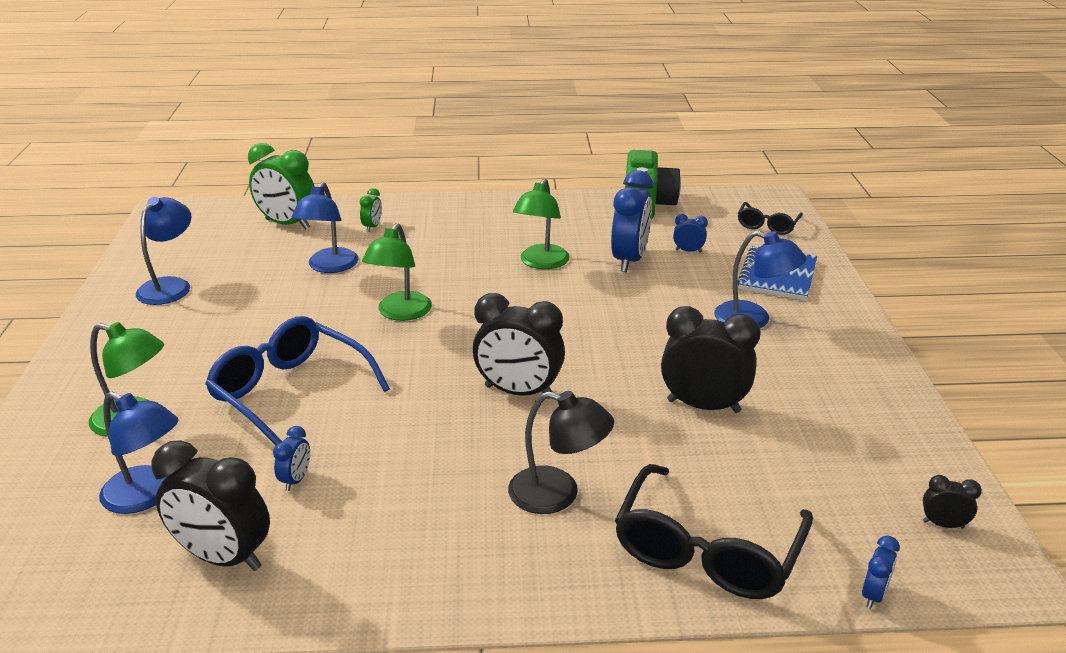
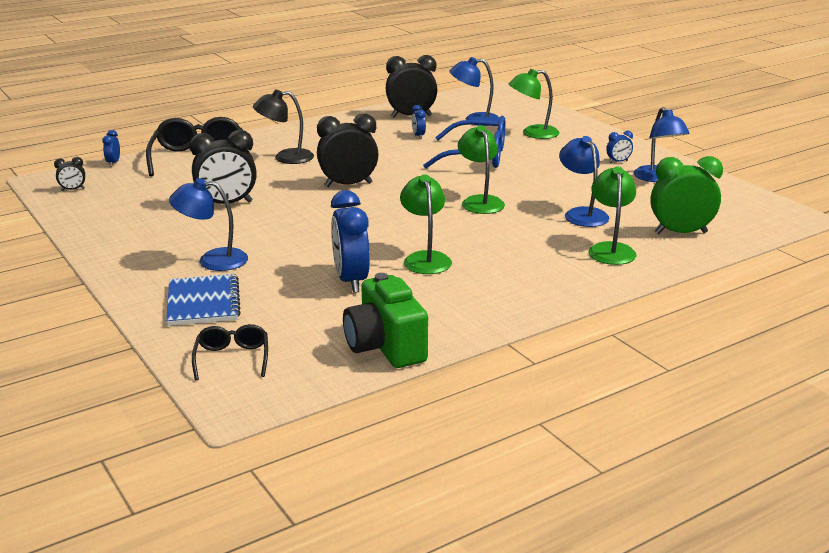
camera: 150 degrees right, 5 degrees down
green clock [360,188,382,232] -> green lamp [588,166,636,265]
blue clock [673,214,708,253] -> blue clock moved to [606,131,633,163]

